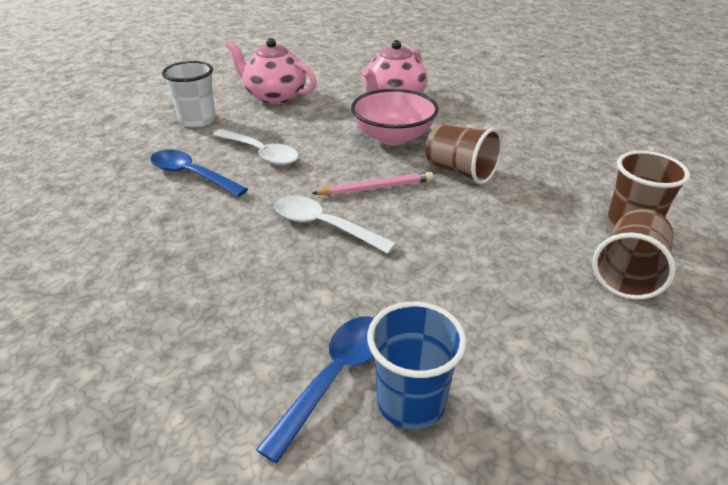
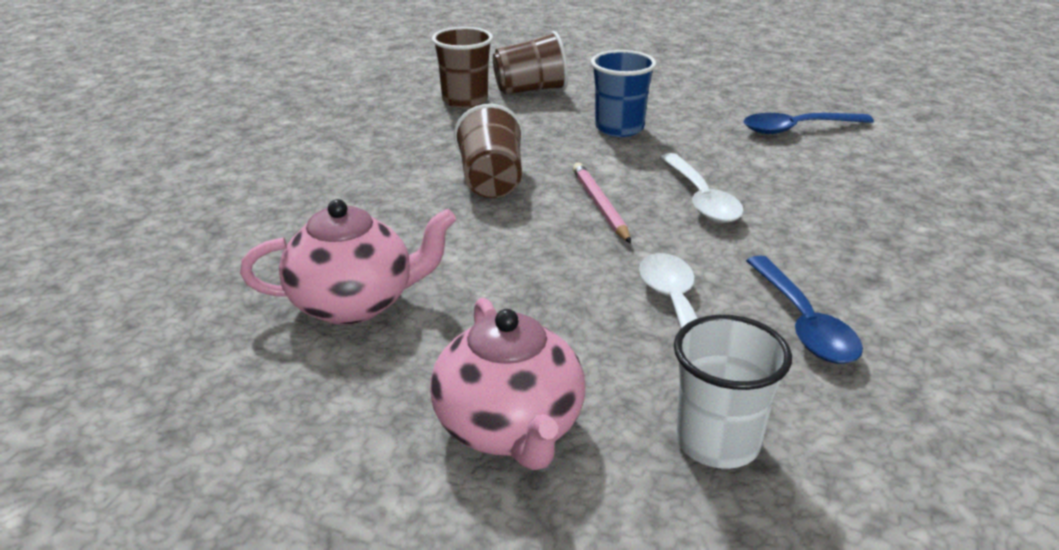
camera: 135 degrees left, 5 degrees down
pink pencil [312,172,433,196] -> pink pencil turned 45 degrees clockwise [572,163,631,243]
pink bowl [351,89,439,145] -> none
blue cup [367,302,467,430] -> blue cup moved to [591,50,657,137]

